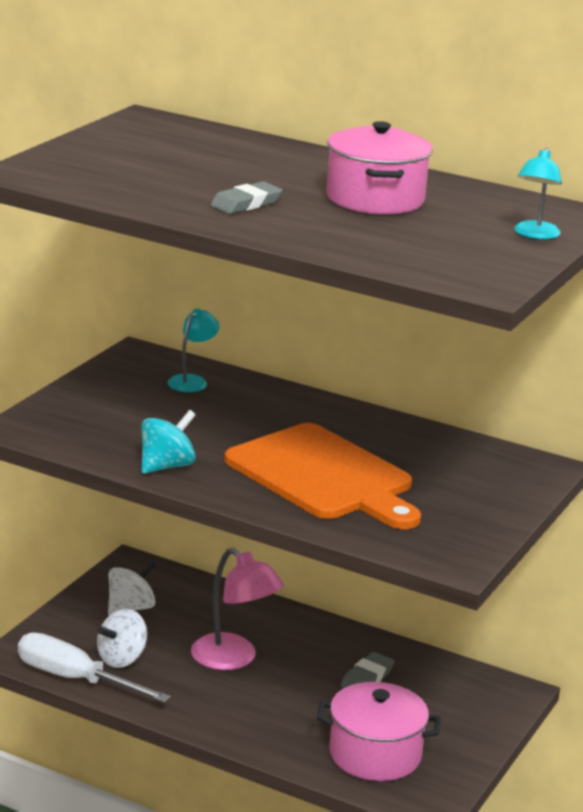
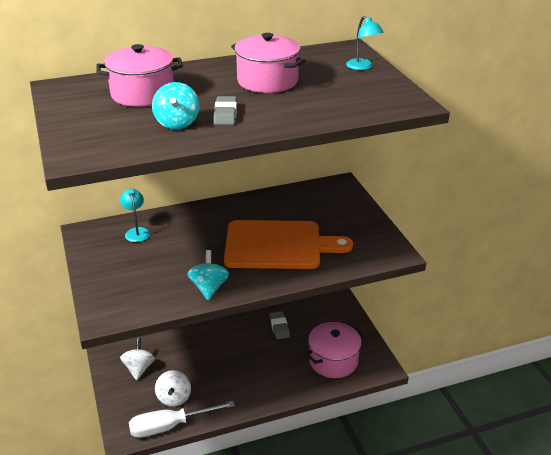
camera: 45 degrees left, 10 degrees up
pink lamp [191,548,284,670] -> none
none -> pink pot [96,44,183,107]
none -> turquoise spinning top [152,82,200,130]

